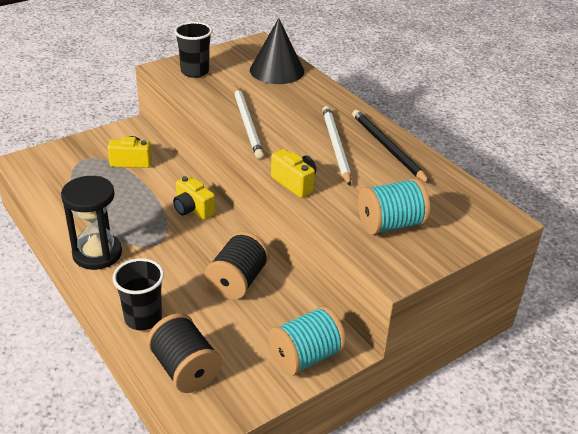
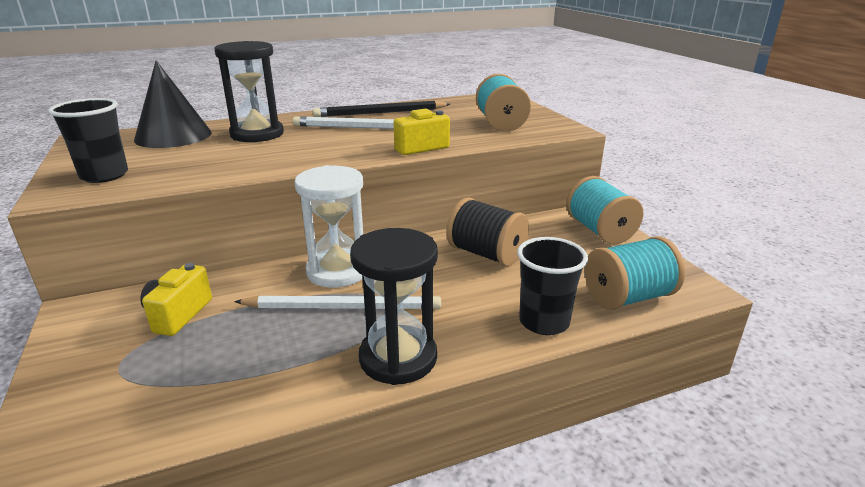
camera: 75 degrees left, 10 degrees down
black spool [147,313,222,393] -> turquoise spool [585,236,685,310]
yellow camera [173,176,215,220] -> white hourglass [295,165,363,288]
white pencil [234,86,264,159] -> white pencil moved to [234,295,441,309]
none -> black hourglass [214,41,284,142]

